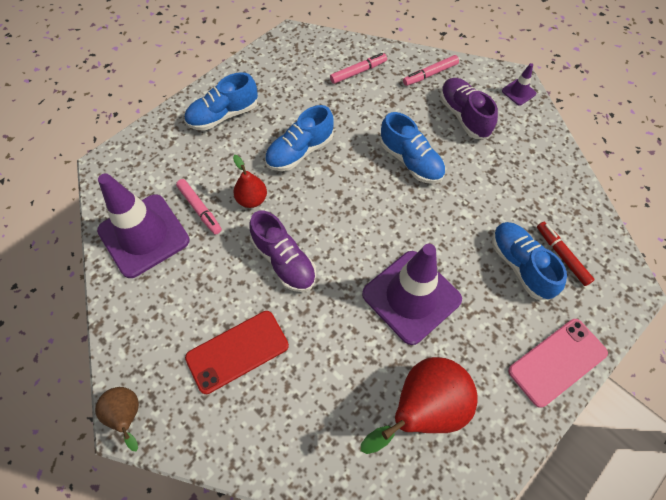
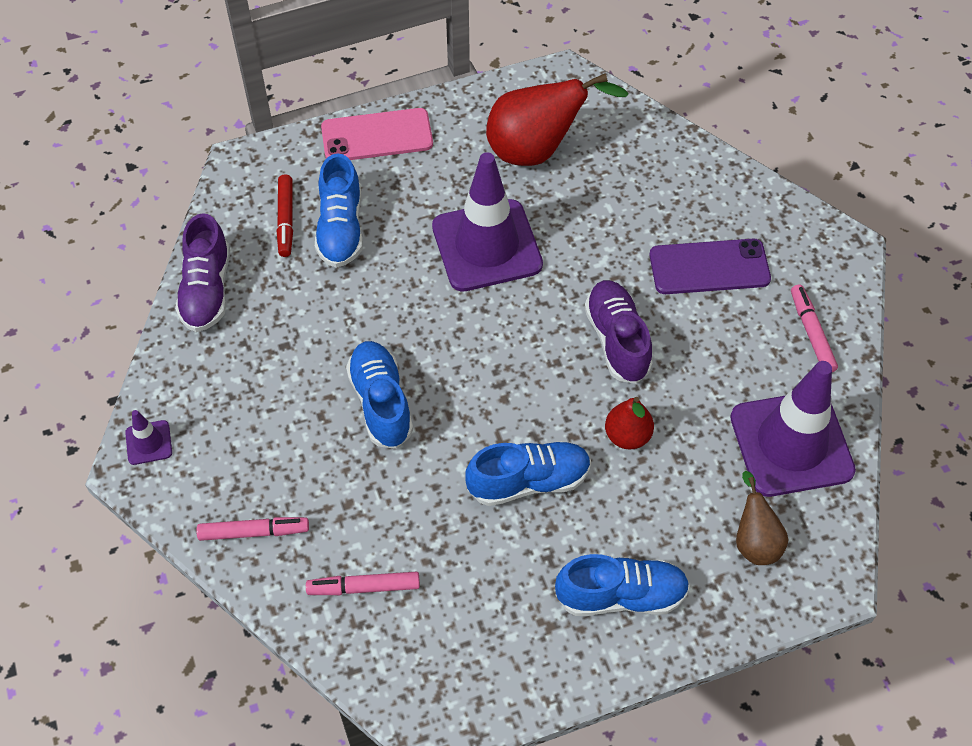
camera: 155 degrees left, 5 degrees down
brown pear [95,387,139,451] -> brown pear moved to [736,471,788,565]
pink marker [176,179,222,235] -> pink marker moved to [791,285,838,372]
red phone [185,311,289,394] -> purple phone [650,239,771,294]
purple shoe [440,78,498,139] -> purple shoe moved to [175,213,230,332]

